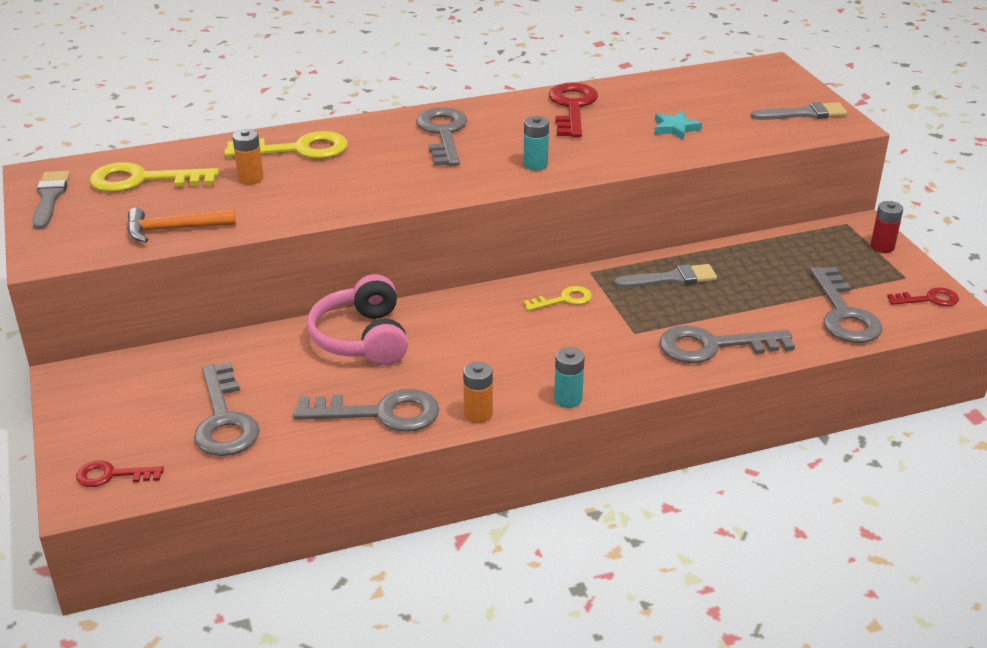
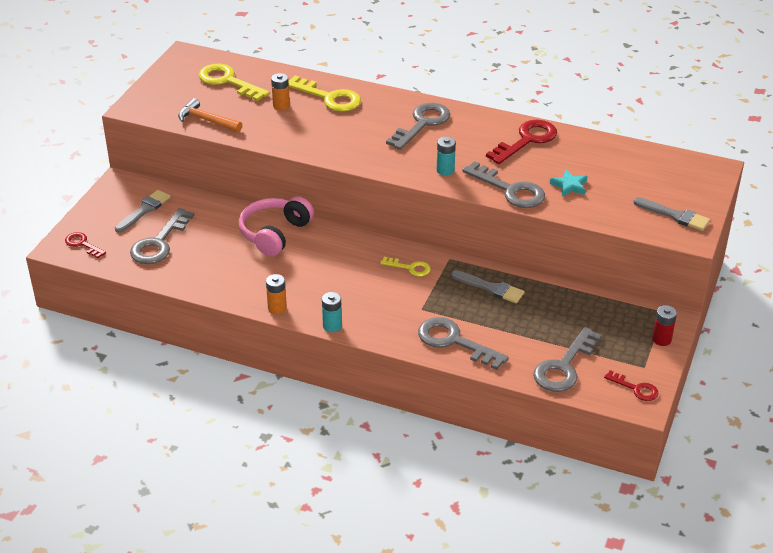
camera: 40 degrees right, 5 degrees up
grey brush [32,171,70,230] -> grey brush moved to [115,190,171,233]
grey key [293,389,439,432] -> grey key moved to [462,161,545,208]

